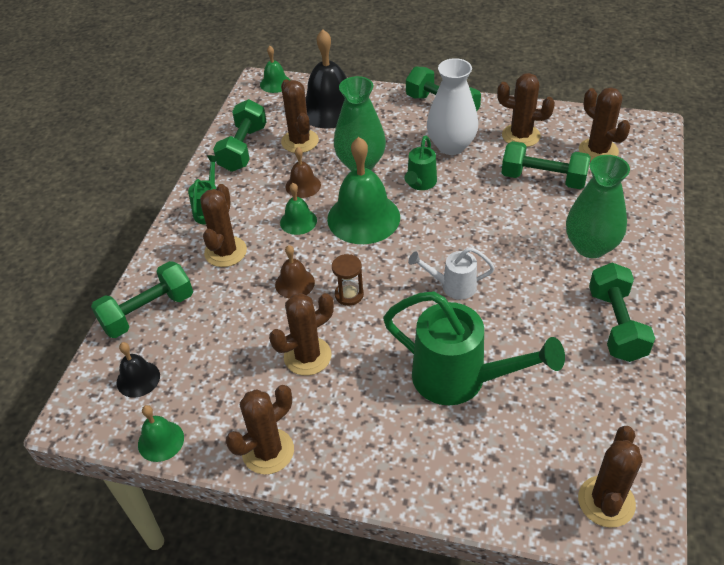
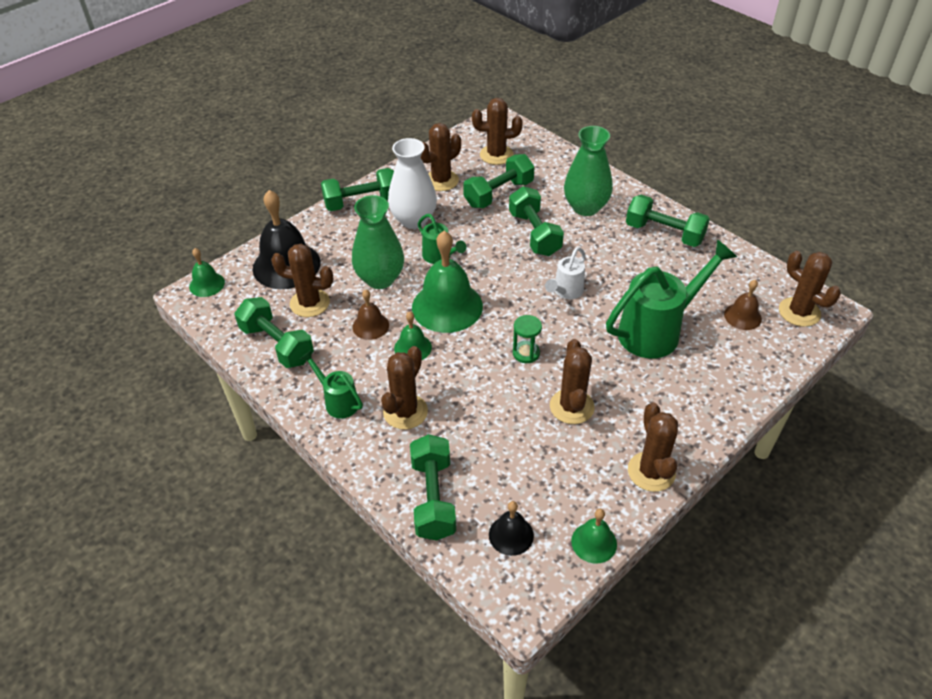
camera: 60 degrees left, 0 degrees up
brown cactus [200,184,247,267] -> brown cactus turned 75 degrees clockwise [381,346,428,430]
brown bell [275,245,315,298] -> brown bell moved to [724,280,762,330]
brown hourglass [332,254,364,306] -> green hourglass [513,315,542,363]
none -> green dumbbell [509,186,564,256]

